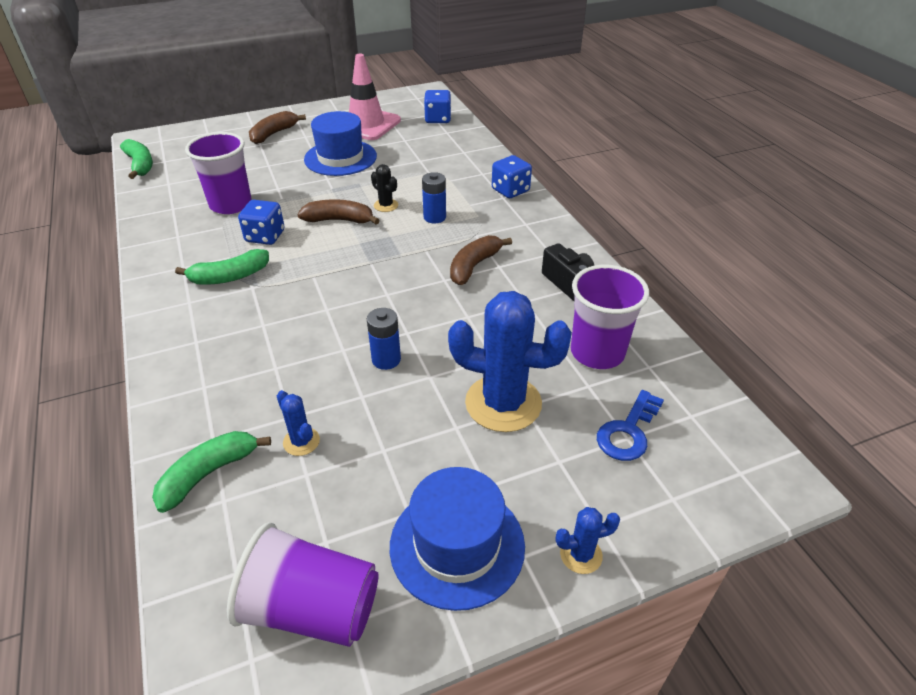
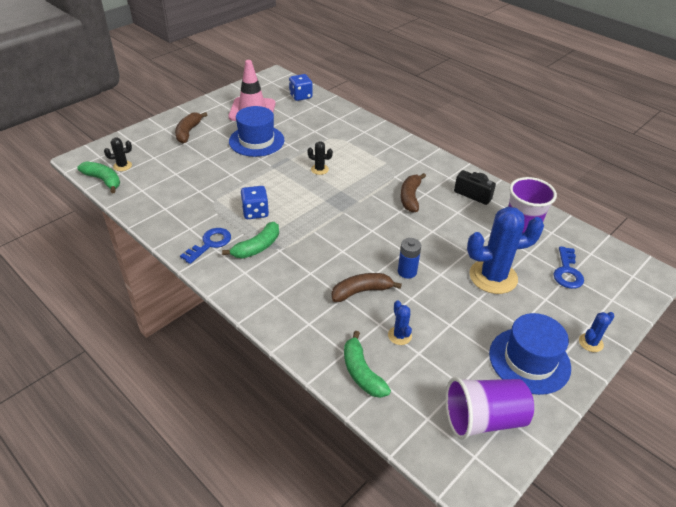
camera: 25 degrees left, 0 degrees up
green banana [152,431,271,513] -> green banana turned 45 degrees counterclockwise [344,331,391,398]
purple cup [185,132,252,214] -> none
blue cactus [277,390,320,456] -> blue cactus turned 45 degrees clockwise [388,300,412,345]
brown banana [297,199,380,225] -> brown banana moved to [332,273,402,302]
blue battery [422,172,446,223] -> none
blue dice [492,155,532,198] -> none
none -> black cactus [104,137,132,171]
none -> blue key [180,228,231,264]

